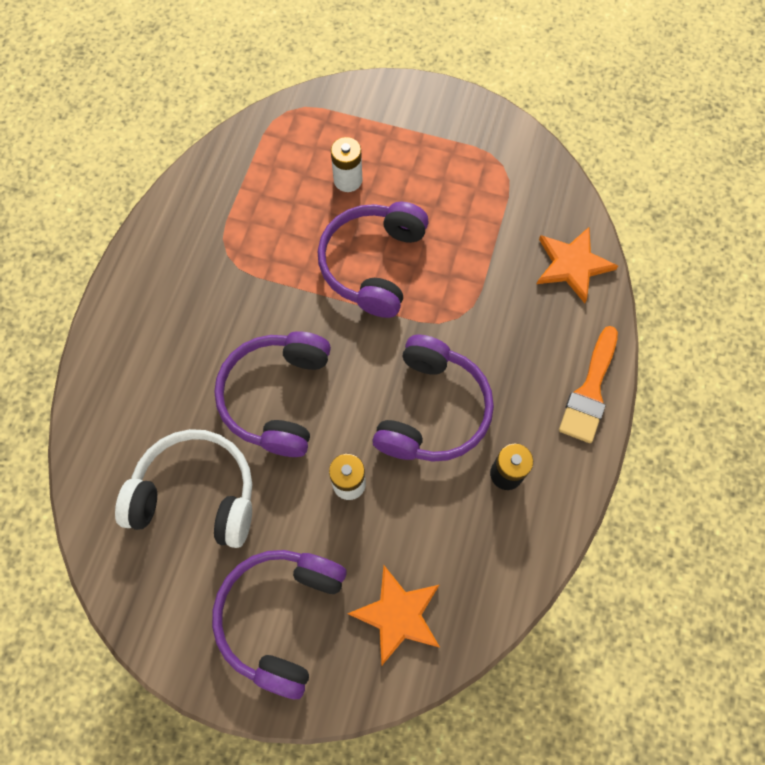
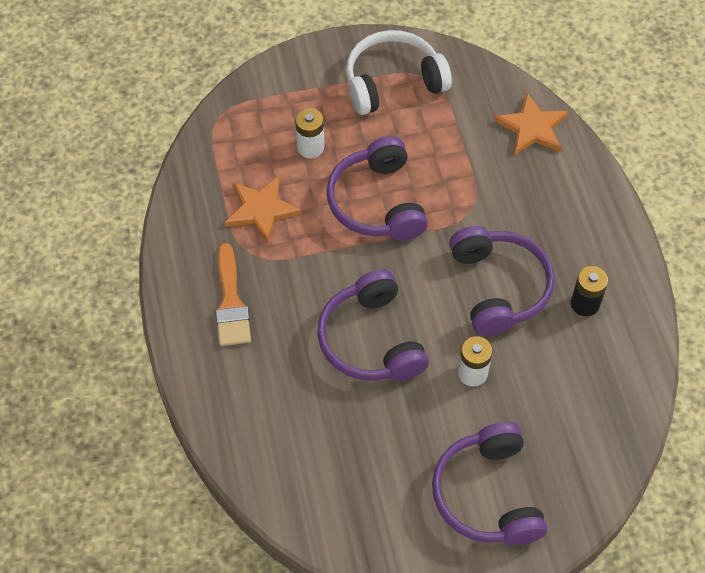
camera: 30 degrees left, 10 degrees down
white headphones [115,429,252,548] -> white headphones moved to [346,30,452,115]
orange star [347,566,440,665] -> orange star moved to [225,175,302,243]
orange brush [559,326,618,443] -> orange brush moved to [215,243,251,346]

